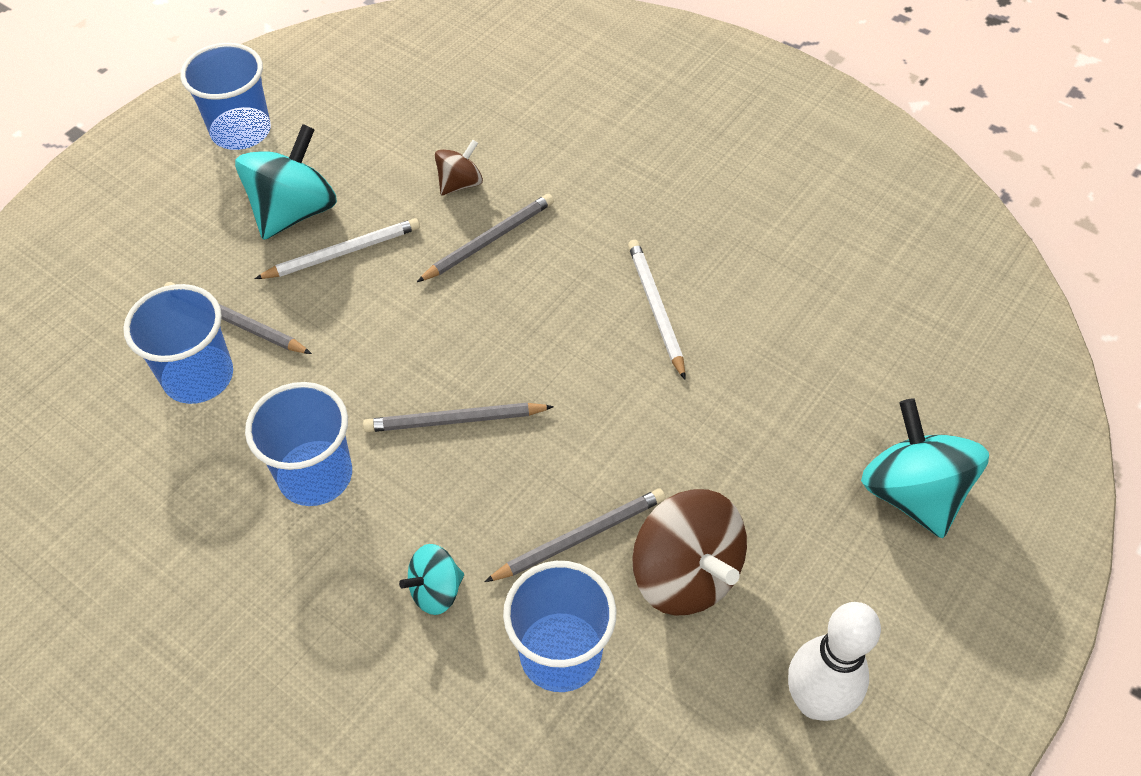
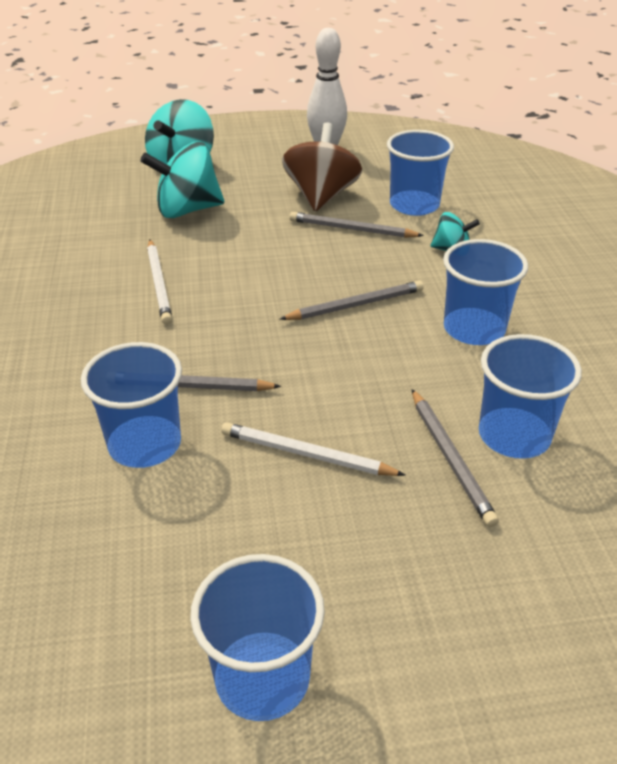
camera: 135 degrees left, 15 degrees down
turquoise spinning top [235,124,337,240] -> turquoise spinning top moved to [140,142,224,218]
grey pencil [363,402,554,432] -> grey pencil turned 60 degrees counterclockwise [280,281,424,320]
brown spinning top [435,140,483,195] -> blue cup [81,342,182,468]
white pencil [628,240,685,379] -> white pencil turned 45 degrees counterclockwise [147,240,172,325]

